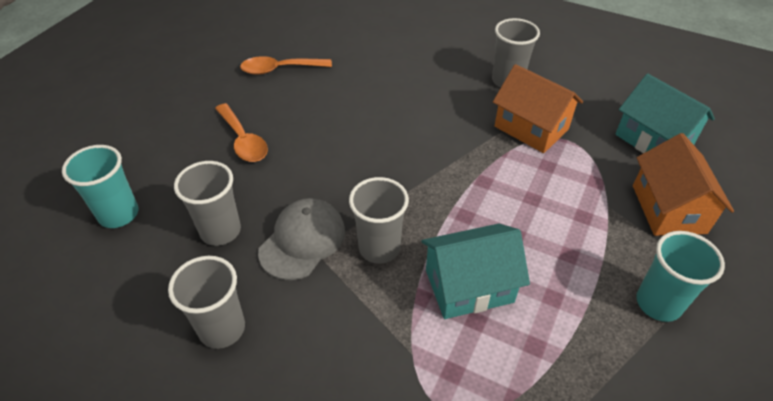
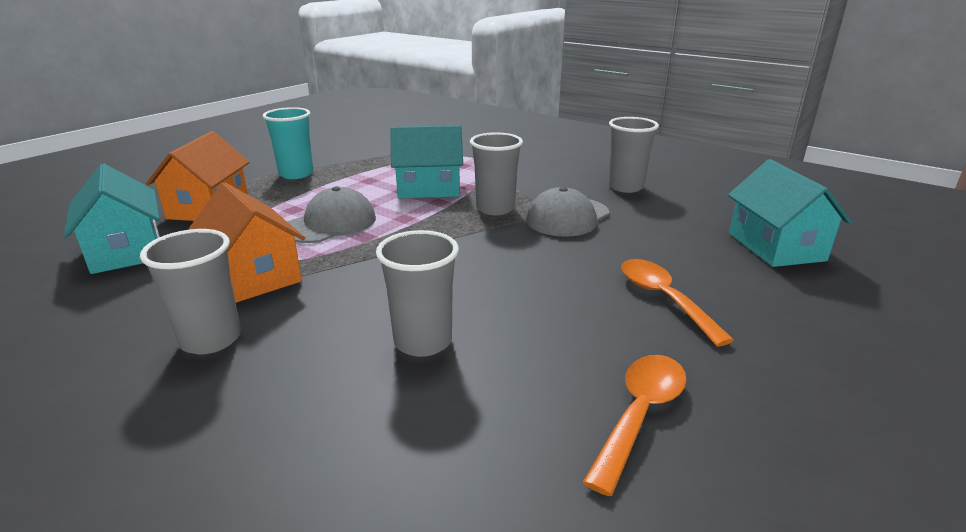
camera: 170 degrees left, 20 degrees down
turquoise cup [62,145,138,228] -> turquoise house [728,159,852,267]
grey cup [174,161,241,246] -> grey cup moved to [376,230,459,357]
orange spoon [240,56,332,75] -> orange spoon turned 60 degrees counterclockwise [583,355,687,496]
none -> grey cap [287,186,376,243]

